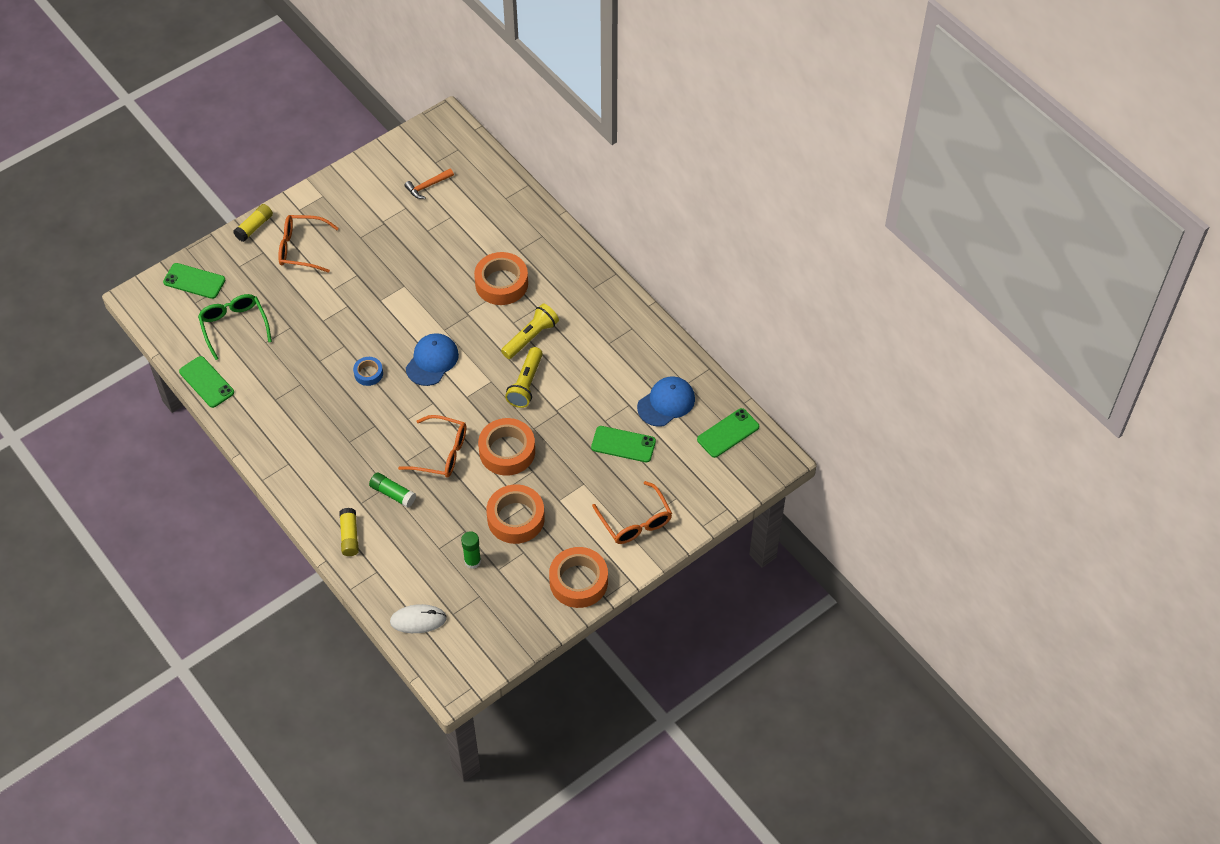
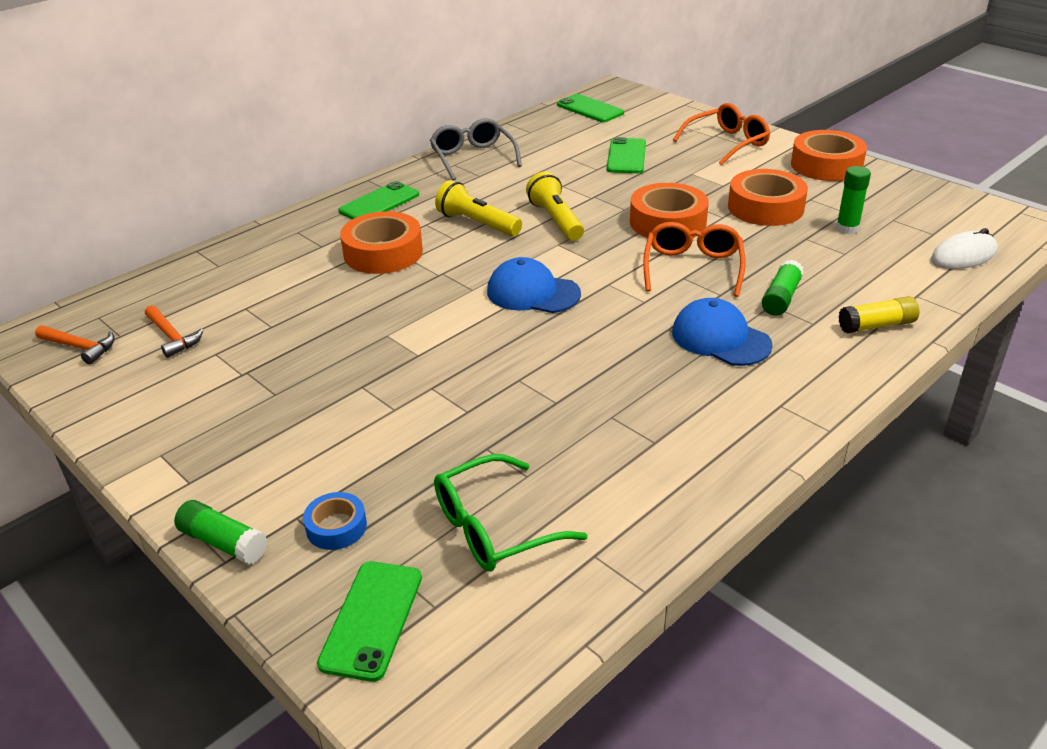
camera: 95 degrees left, 20 degrees down
green phone [179,356,234,408] -> green phone moved to [339,181,419,219]
yellow glue stick [233,204,273,242] -> green glue stick [174,500,268,565]
orange glasses [278,215,339,273] -> none
blue tape [353,357,383,386] -> blue tape moved to [303,492,367,550]
white mouse [390,604,447,633] -> white mouse turned 75 degrees clockwise [931,228,998,269]
yellow flashlight [505,347,543,408] -> yellow flashlight turned 120 degrees counterclockwise [526,172,584,241]
blue cap [637,376,695,427] -> blue cap moved to [672,298,773,366]
none -> orange hammer [35,325,115,364]
none -> grey glasses [430,118,522,180]

